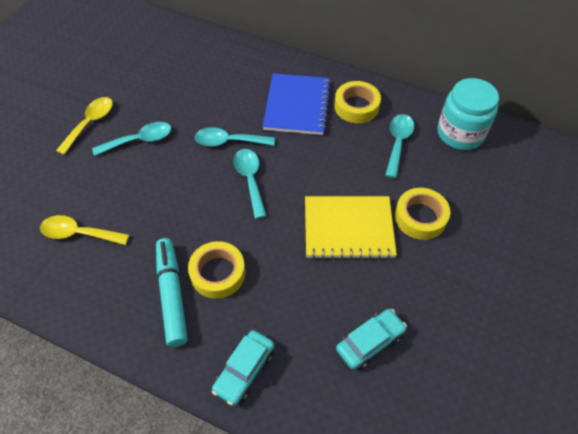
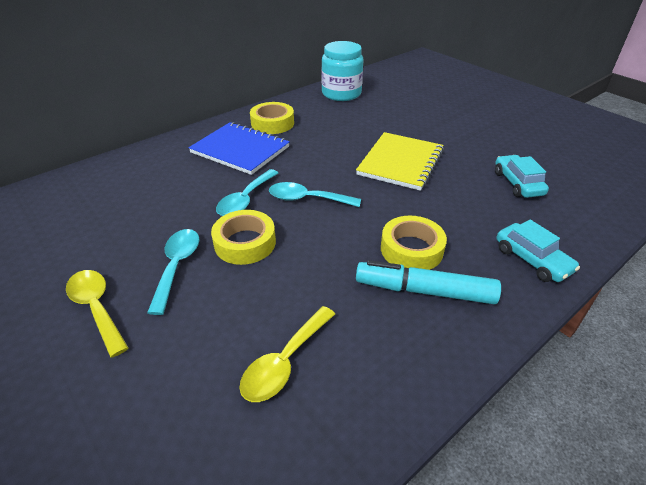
camera: 65 degrees left, 15 degrees down
turquoise spoon [385,114,414,178] -> none
yellow tape [395,188,450,240] -> yellow tape moved to [211,210,276,265]

